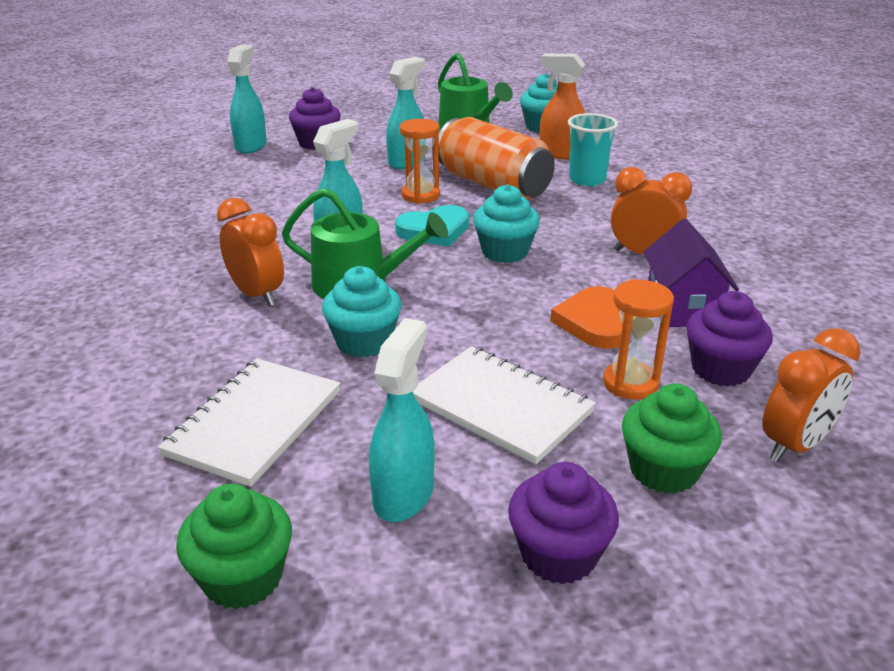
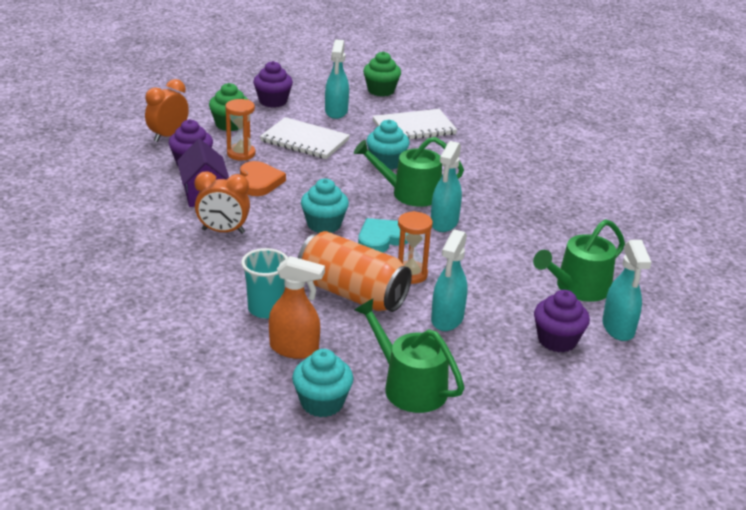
camera: 165 degrees right, 0 degrees up
white notebook [158,358,341,487] -> white notebook turned 60 degrees clockwise [372,109,457,139]
orange clock [217,198,284,306] -> none
none -> green watering can [533,219,625,302]

